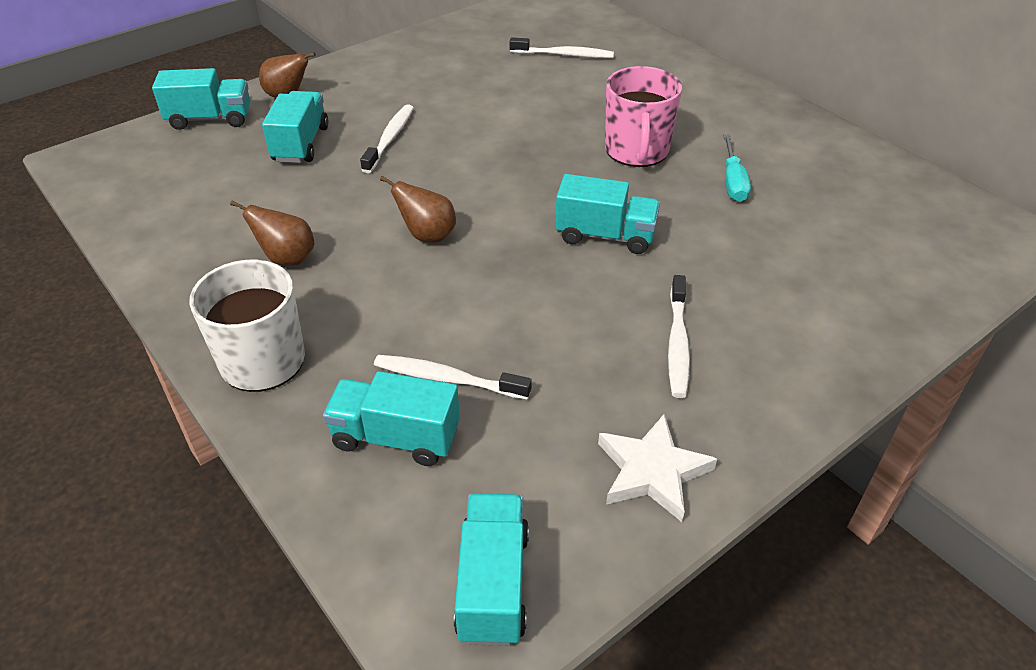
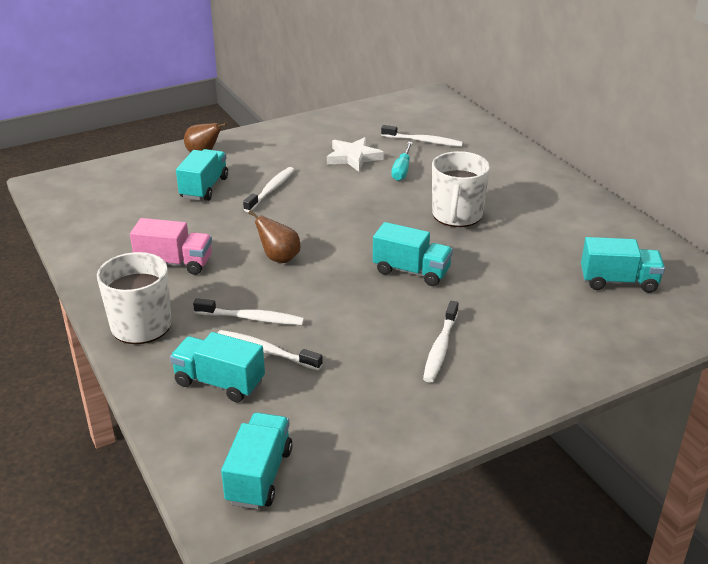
camera: 10 degrees right, 10 degrees down
turquoise truck [152,68,250,130] -> turquoise truck moved to [581,237,665,293]
brown pear [230,200,314,266] -> pink truck [130,218,212,275]
white star [598,414,717,522] -> white star moved to [327,137,384,172]
pink mug [605,66,682,167] -> white mug [432,151,490,227]
turquoise screwdriver [723,134,751,202] -> turquoise screwdriver moved to [392,142,413,181]
none -> white toothbrush [193,298,304,325]

